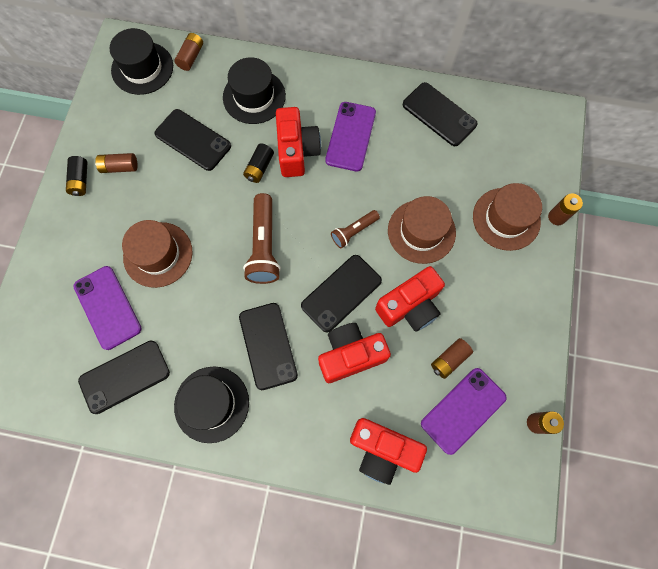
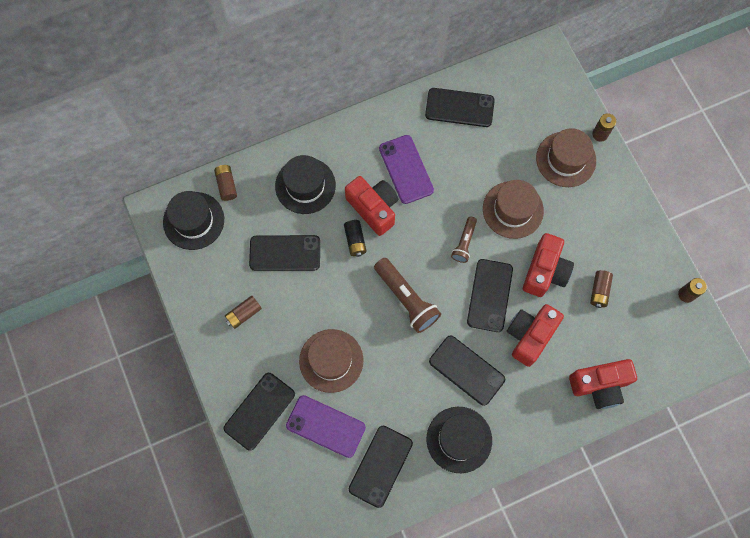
camera: 35 degrees left, 0 degrees up
black battery [66,156,87,196] -> none
purple phone [421,368,507,455] -> none
none -> black phone [224,373,295,451]

